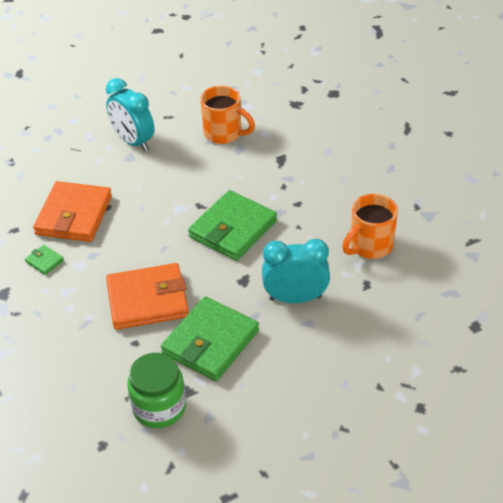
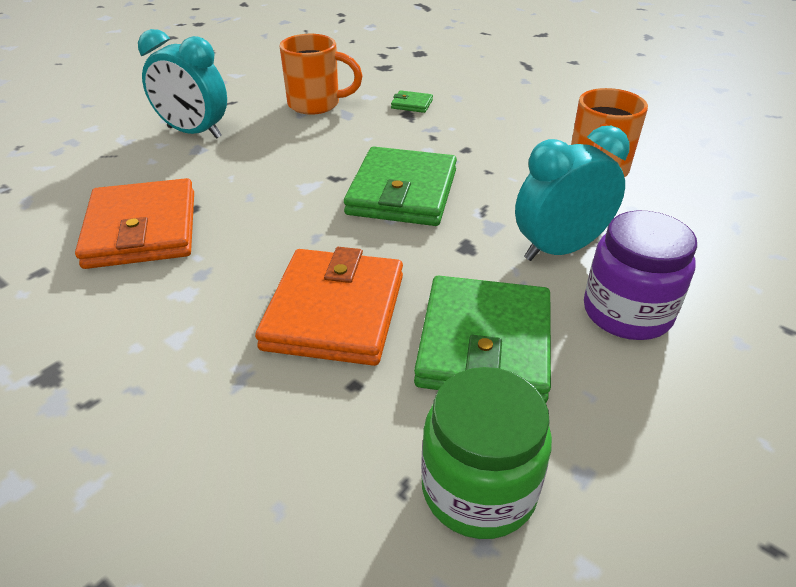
camera: 25 degrees left, 5 degrees down
green wallet [25,245,64,275] -> green wallet moved to [391,90,433,113]
orange wallet [106,263,189,330] -> orange wallet turned 45 degrees counterclockwise [255,247,403,366]
none -> purple jar [584,211,697,340]

